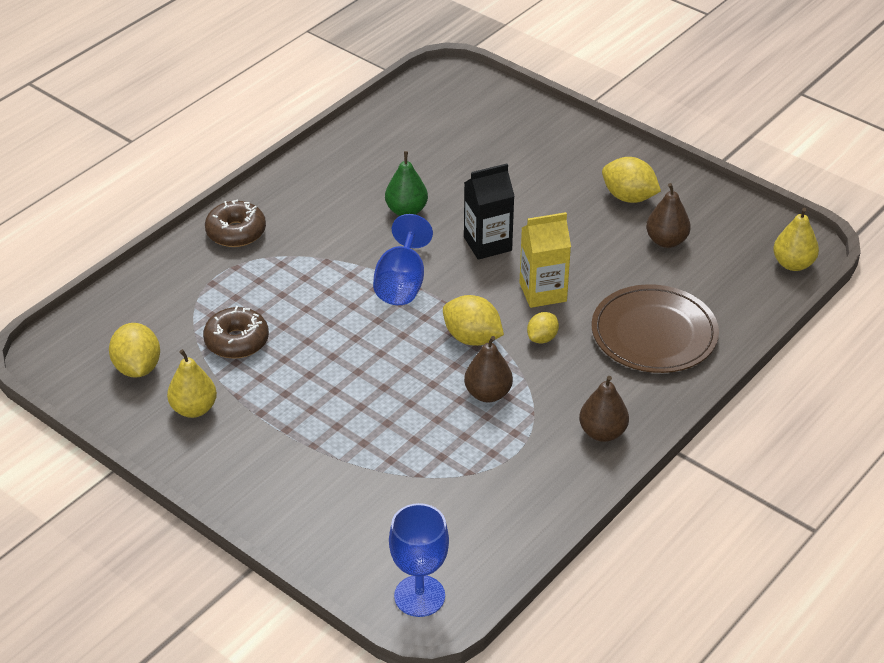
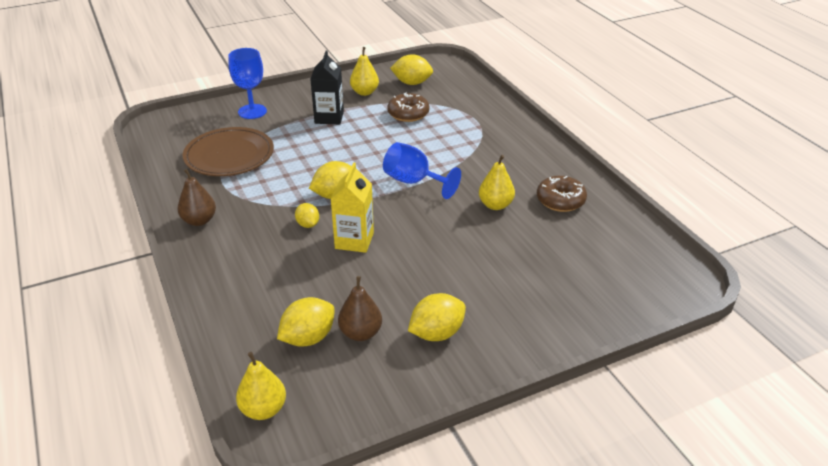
camera: 115 degrees right, 5 degrees down
brown donut [205,199,266,247] -> brown donut moved to [537,176,587,212]
green pear [385,151,428,216] -> yellow pear [479,155,515,210]
blue goblet [389,503,449,617] -> blue goblet moved to [228,48,267,119]
black carton [464,163,514,260] -> black carton moved to [310,50,344,124]
brown pear [464,336,513,402] -> none
brown plate [592,284,719,373] -> brown plate moved to [183,127,274,176]
none -> yellow lemon [277,297,335,347]

